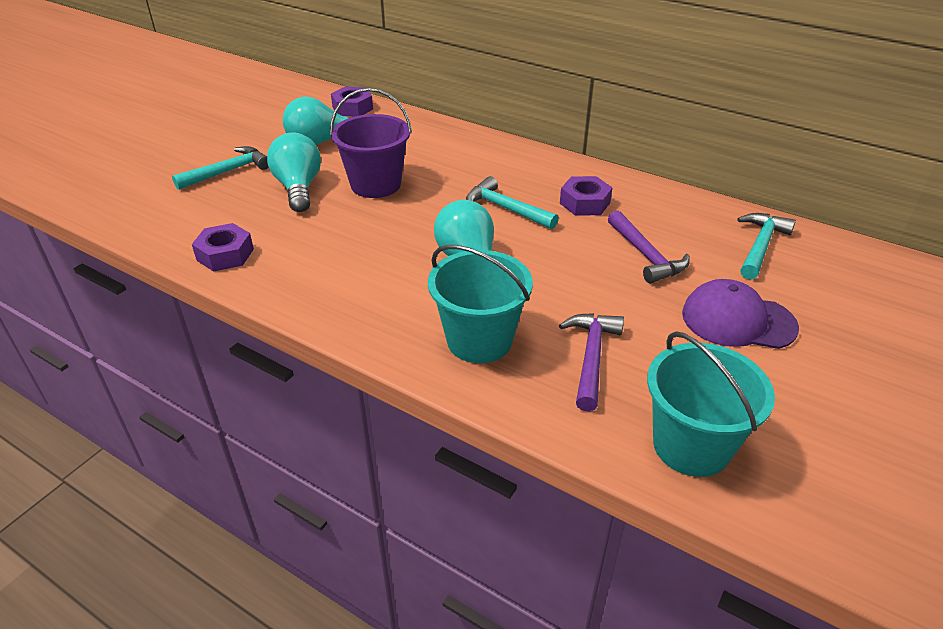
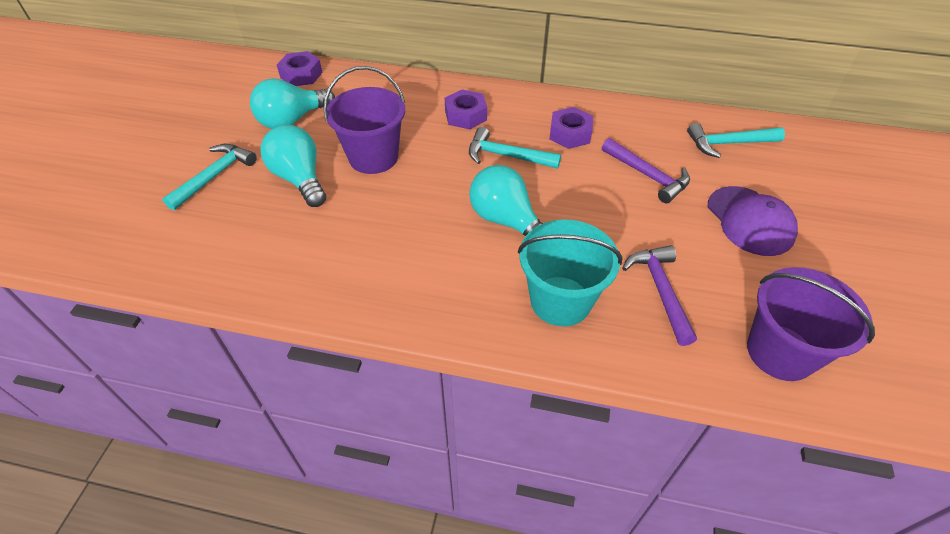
camera: 20 degrees left, 10 degrees up
purple nut [192,223,254,272] -> purple nut moved to [445,89,487,129]
turquoise bucket [647,331,775,477] -> purple bucket [747,267,875,381]
purple cap [682,279,799,349] -> purple cap turned 105 degrees counterclockwise [708,186,798,256]
turquoise hammer [737,213,796,280] -> turquoise hammer turned 105 degrees counterclockwise [687,123,785,158]

